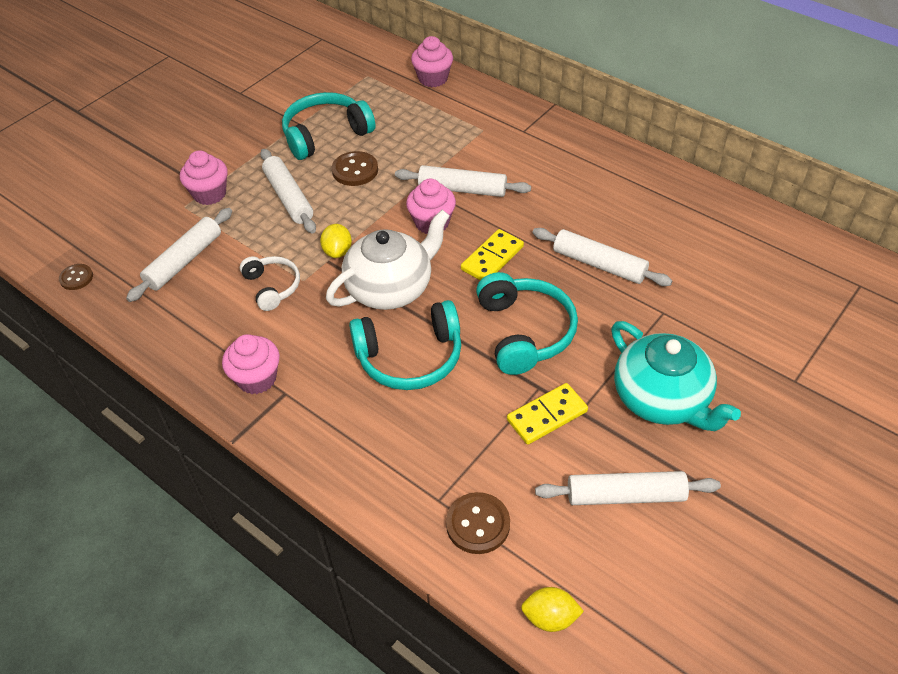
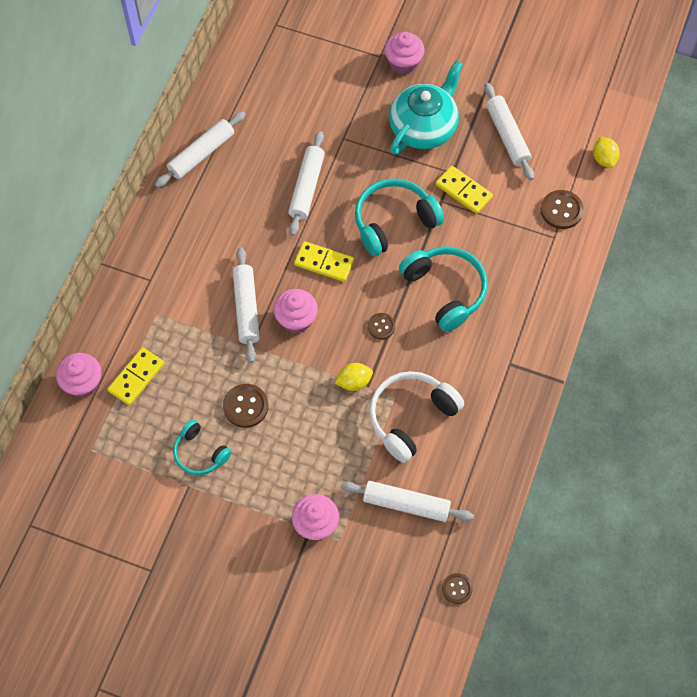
camera: 110 degrees left, 15 degrees up
pink cupcake [222,334,280,394] -> pink cupcake moved to [384,32,425,75]
white headphones [240,256,300,311] -> white headphones [369,371,464,463], size x1.65
white rolling pin [260,149,316,234] -> white rolling pin moved to [155,111,246,188]
turquoise headphones [282,92,376,160] -> turquoise headphones [173,420,232,475], size x0.60
white teapot [326,210,450,310] -> brown button [367,313,395,340]
none -> yellow domino [107,347,164,406]

